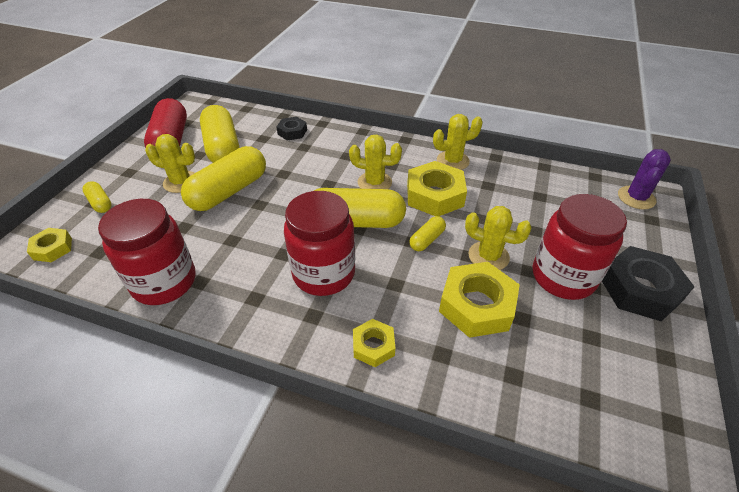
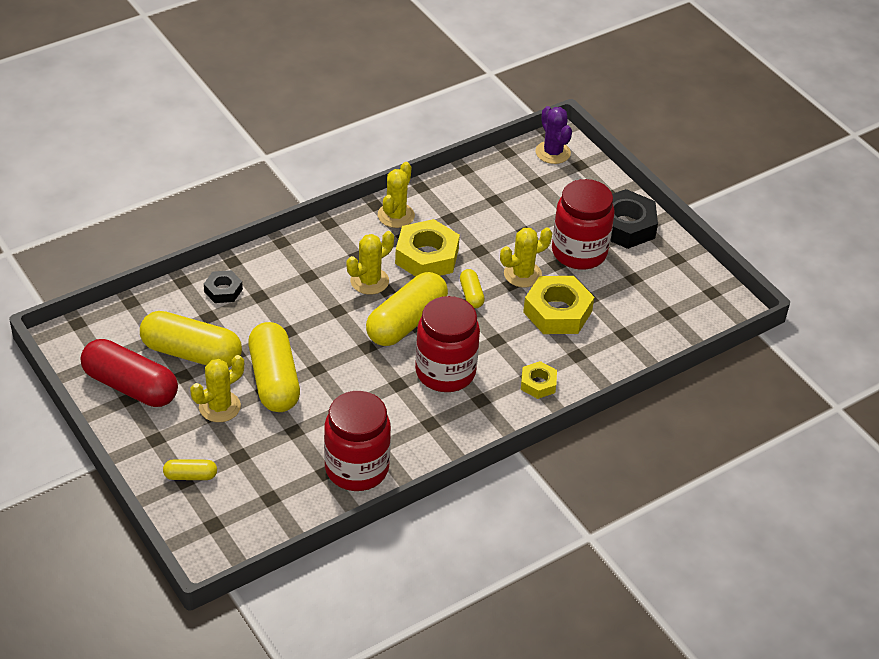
camera: 55 degrees left, 0 degrees up
yellow nut [27,228,72,262] -> none

